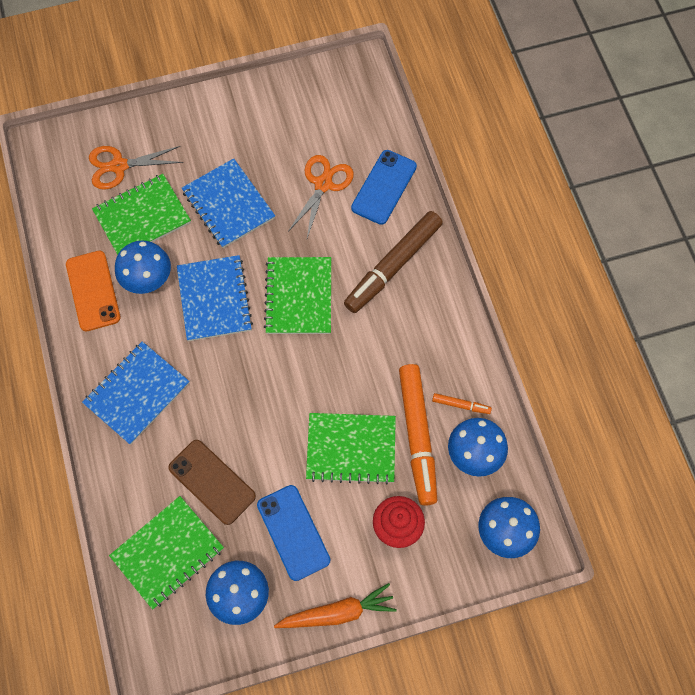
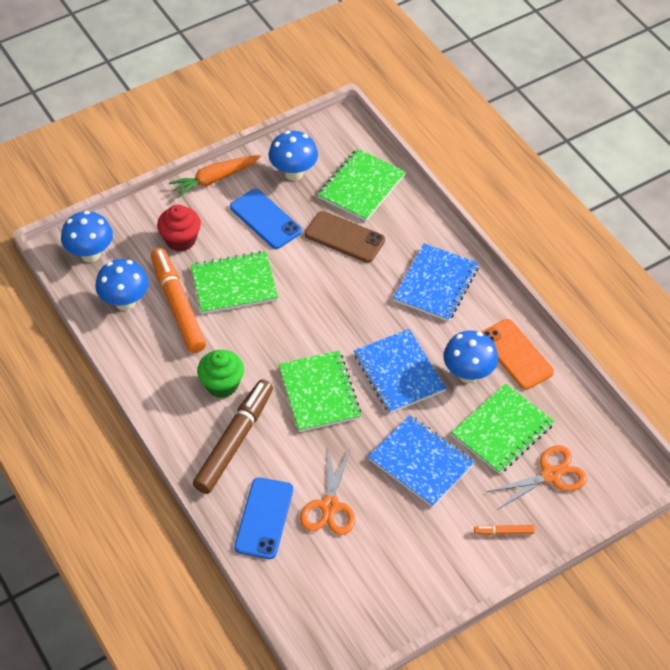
camera: 165 degrees right, 15 degrees down
orange marker [432,393,492,414] -> orange marker moved to [474,525,535,535]
none -> green cupcake [197,350,244,398]

